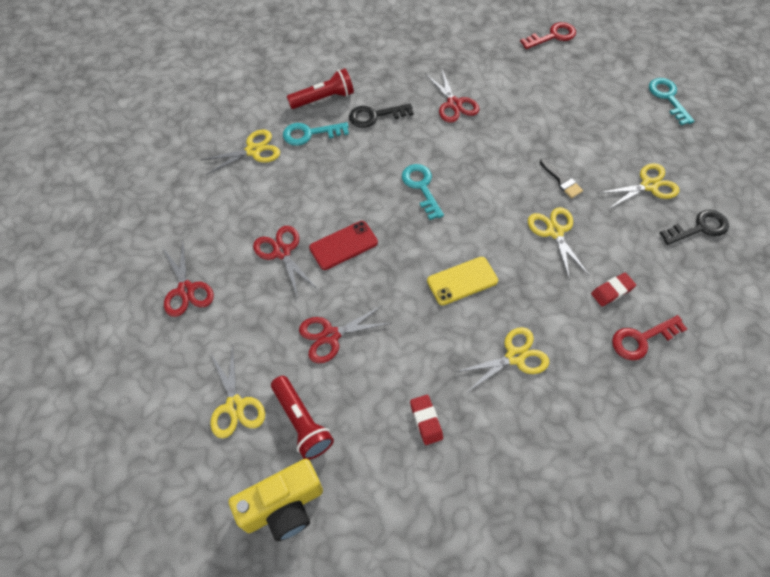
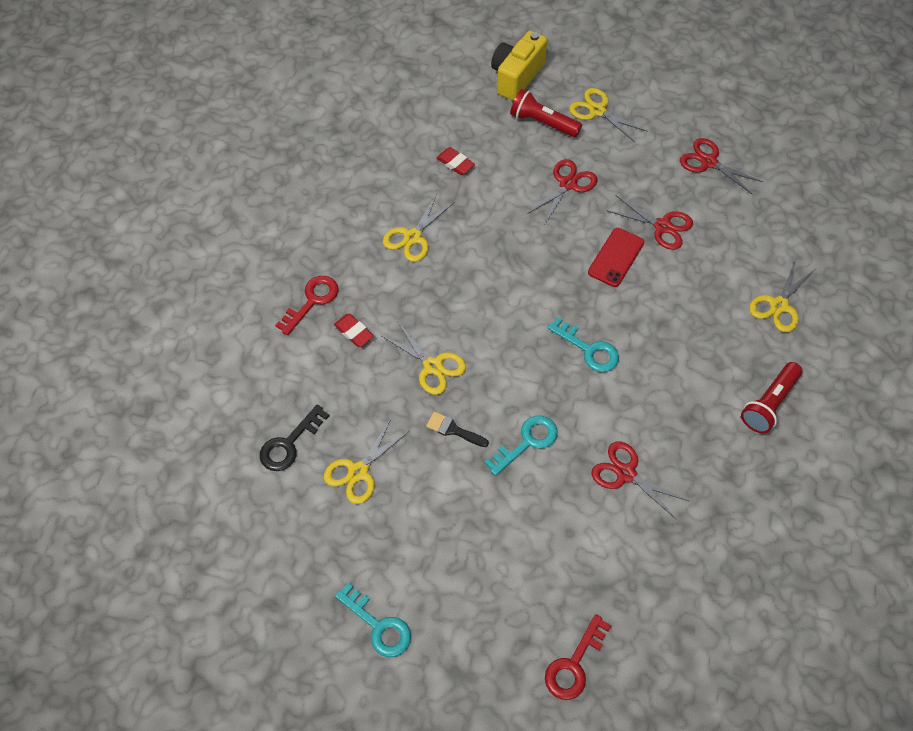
camera: 150 degrees right, 0 degrees up
turquoise key [283,122,349,146] -> turquoise key moved to [485,415,558,476]
black key [349,103,414,128] -> none
yellow phone [427,257,498,305] -> none
red eraser [591,273,636,306] -> red eraser turned 75 degrees counterclockwise [334,314,374,347]

